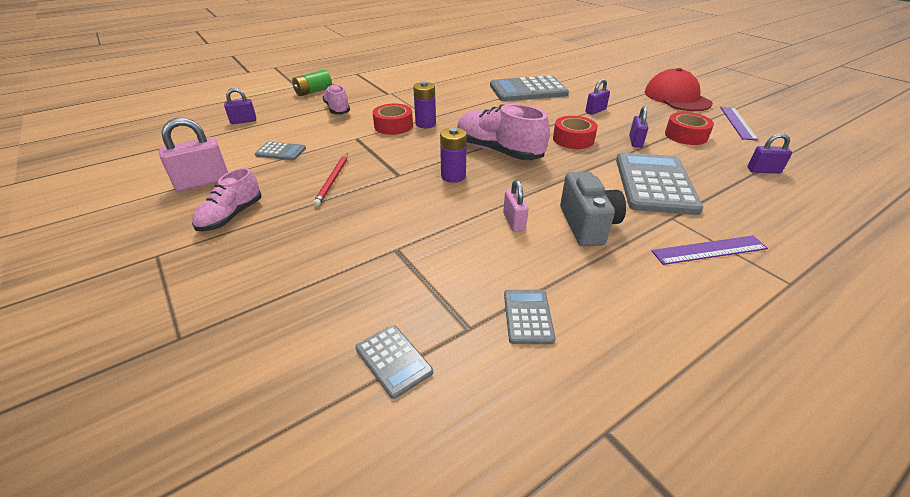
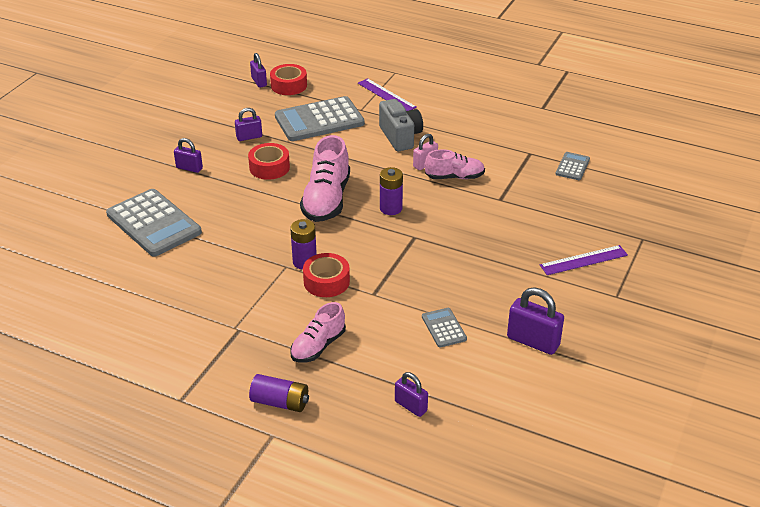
camera: 120 degrees left, 0 degrees up
pink padlock [159,118,228,191] -> purple padlock [507,288,564,355]
pink shoe [192,168,262,231] -> pink shoe moved to [425,149,485,179]
green battery [292,70,332,96] -> purple battery [249,374,309,412]
red pencil [313,153,348,207] -> none
grey calculator [504,290,556,344] -> none
grey camera [560,171,626,247] -> grey camera turned 105 degrees clockwise [379,99,423,151]
red cap [645,68,713,111] -> none
red tape [665,112,714,145] -> red tape moved to [270,64,307,95]
purple ruler [720,107,758,141] -> purple ruler moved to [540,245,628,275]

